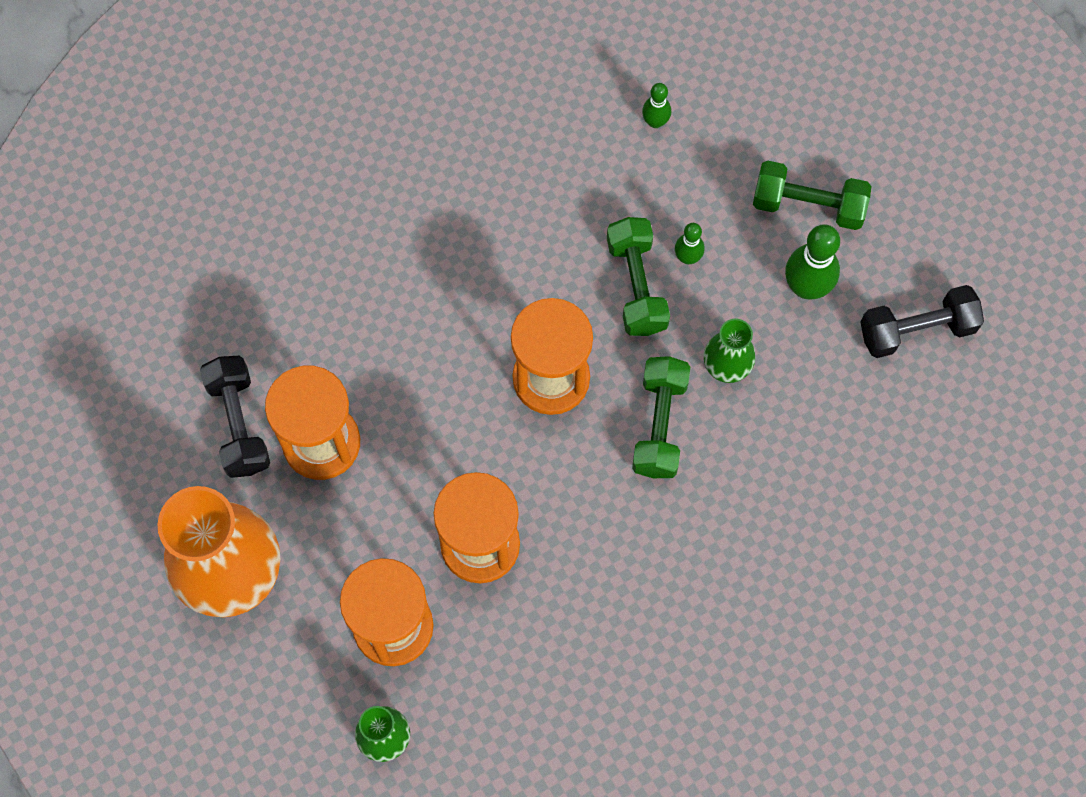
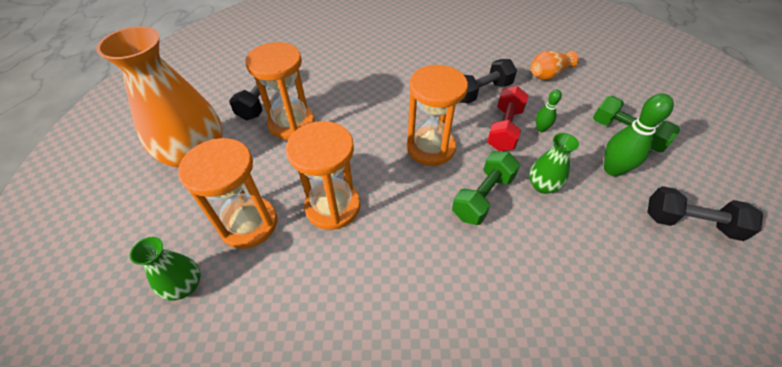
camera: 30 degrees right, 20 degrees down
green dumbbell [607,217,670,336] -> red dumbbell [487,86,528,151]
green bowling pin [642,83,671,128] -> orange vase [530,51,579,80]
none -> black dumbbell [461,59,517,104]

